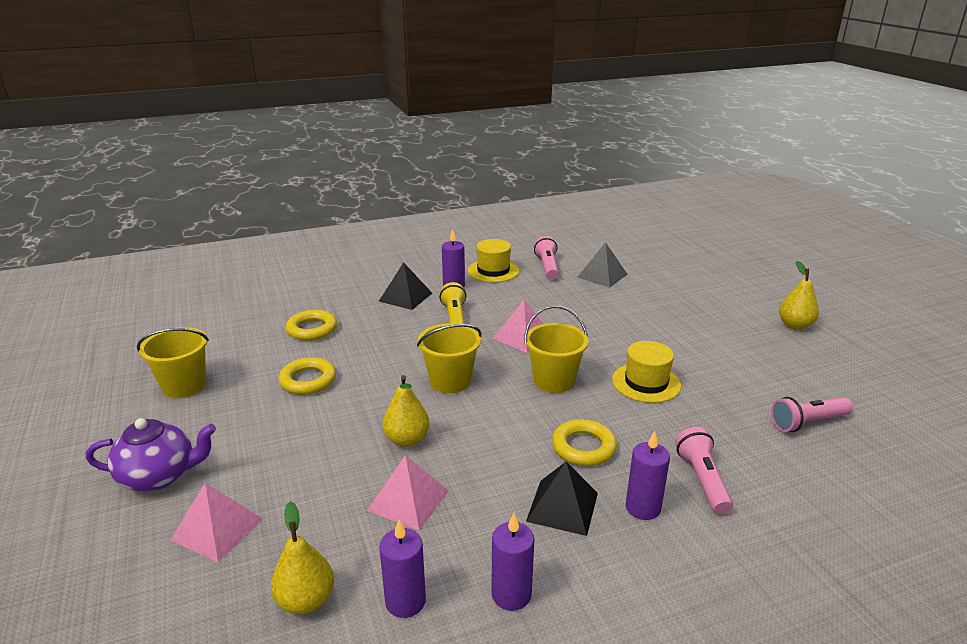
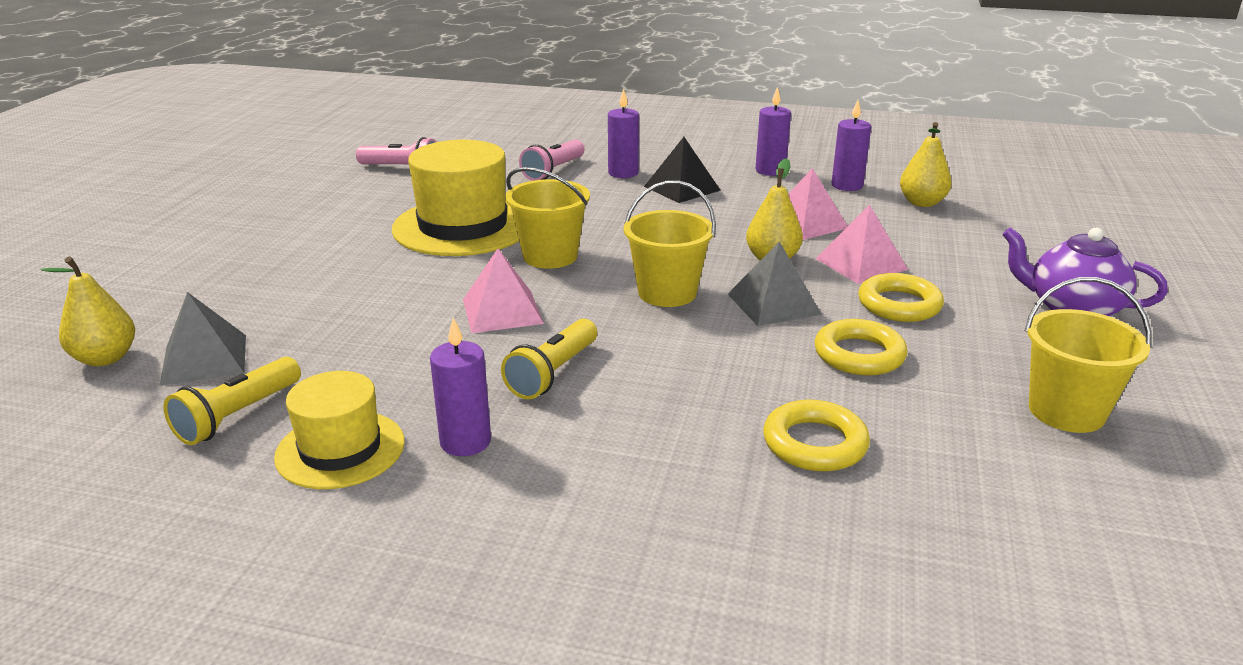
camera: 145 degrees left, 0 degrees up
pink pyramid [170,483,263,562] -> pink pyramid moved to [816,205,908,284]
black pyramid [379,262,432,310] -> none
pink flashlight [534,236,559,279] -> yellow flashlight [163,357,301,445]
yellow ring [552,419,617,466] -> yellow ring moved to [858,273,944,322]
yellow hat [612,341,681,403] -> yellow hat [392,140,519,256], size x1.66
yellow pear [779,261,819,330] -> yellow pear moved to [41,256,135,366]
none -> grey pyramid [728,241,822,326]

